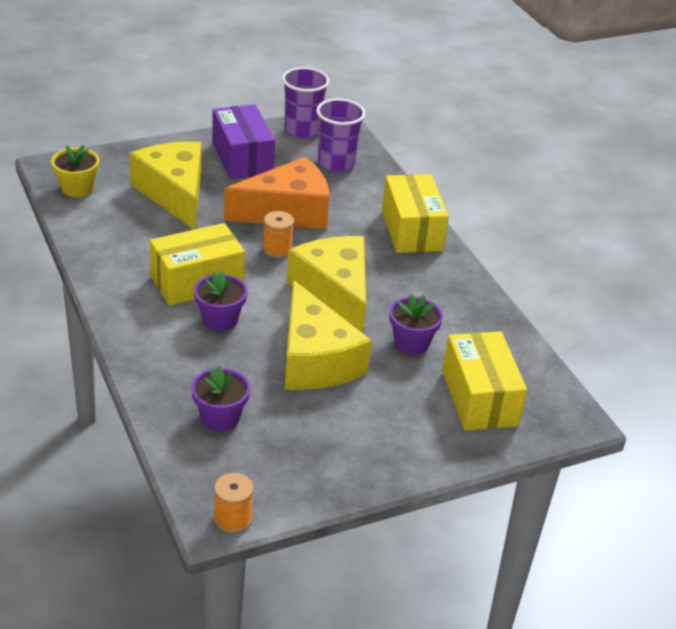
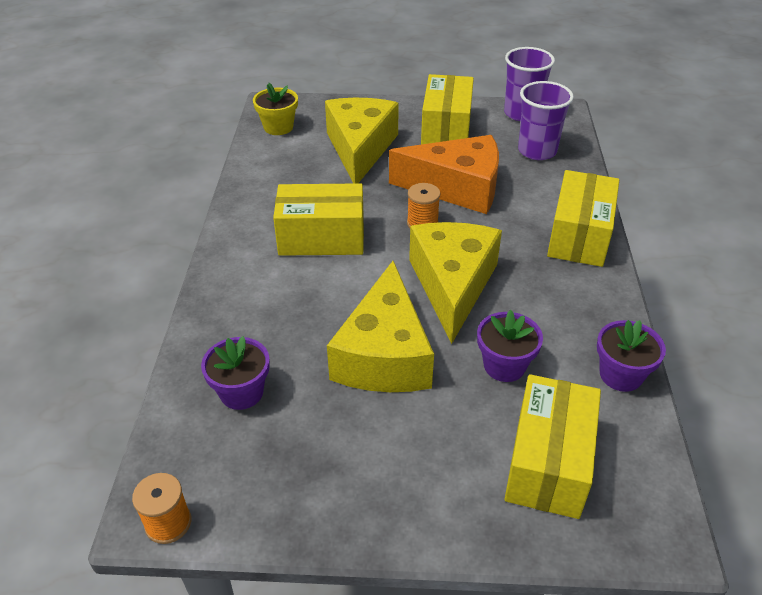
camera: 30 degrees right, 5 degrees up
purple flower pot [194,271,247,331] -> purple flower pot moved to [597,320,666,392]
purple box [212,104,275,179] -> yellow box [421,74,474,145]

